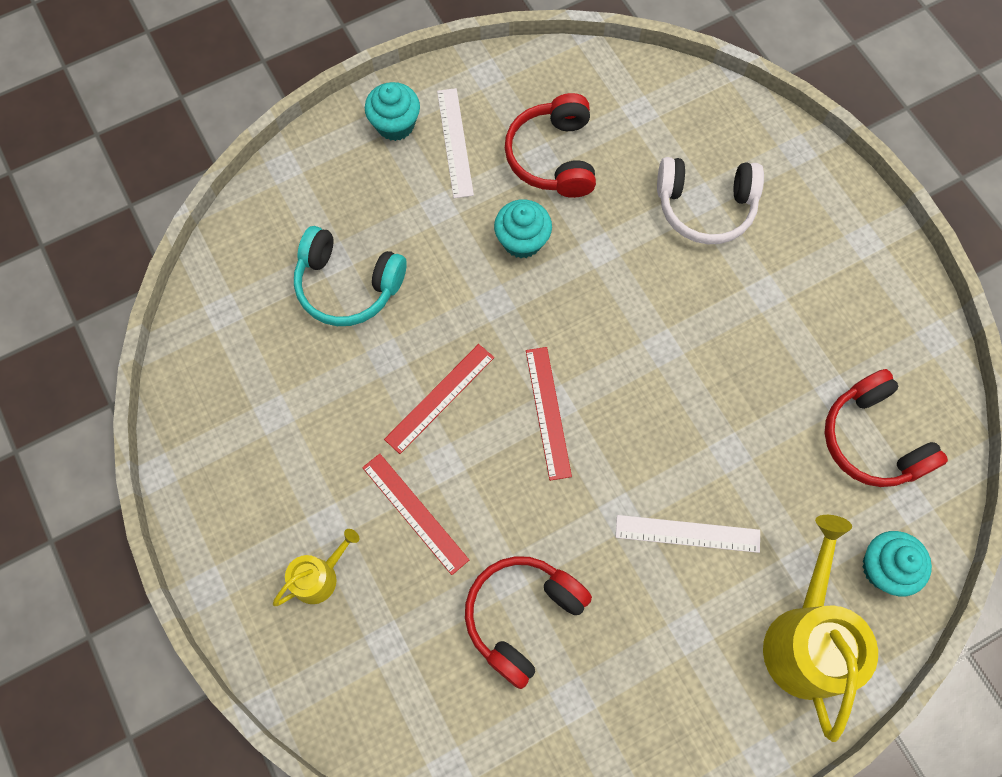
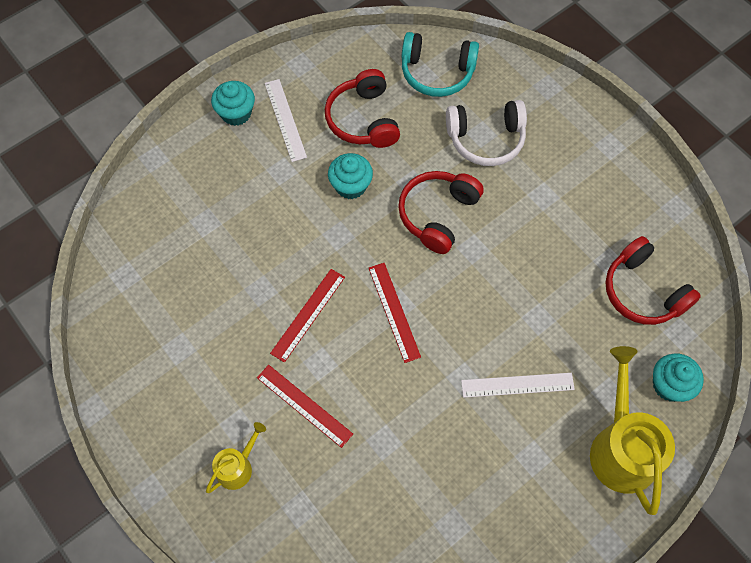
camera: 10 degrees left, 5 degrees down
turquoise headphones [294,226,407,326] -> turquoise headphones moved to [402,32,479,97]
red headphones [465,556,592,689] -> red headphones moved to [398,171,484,254]

